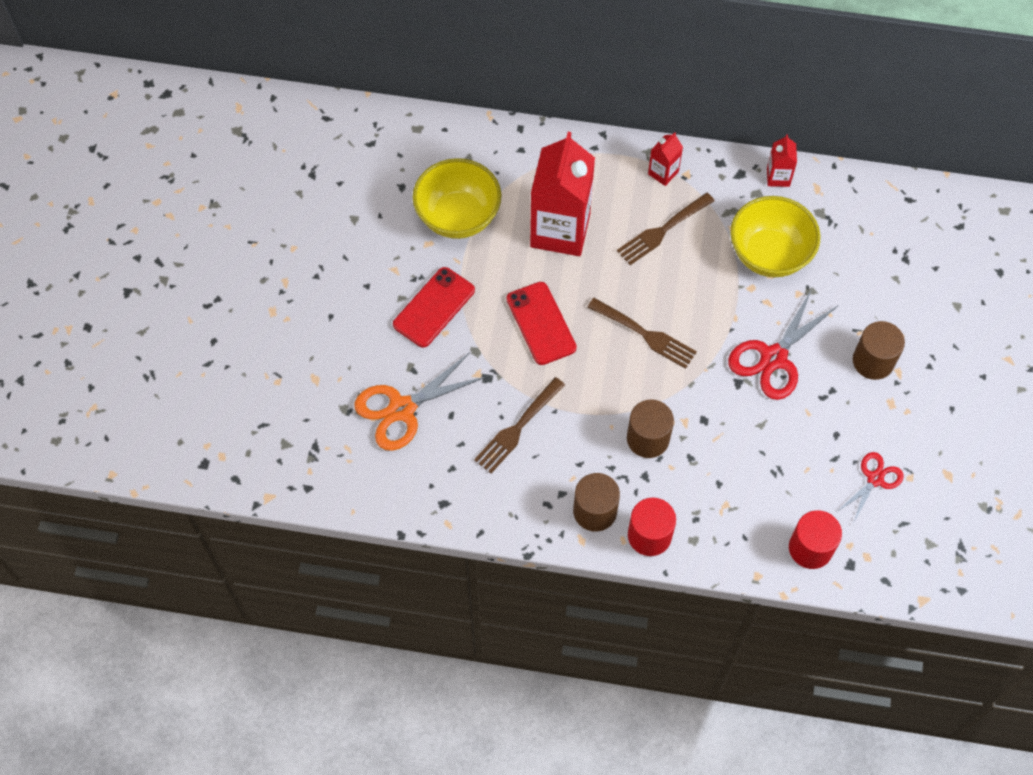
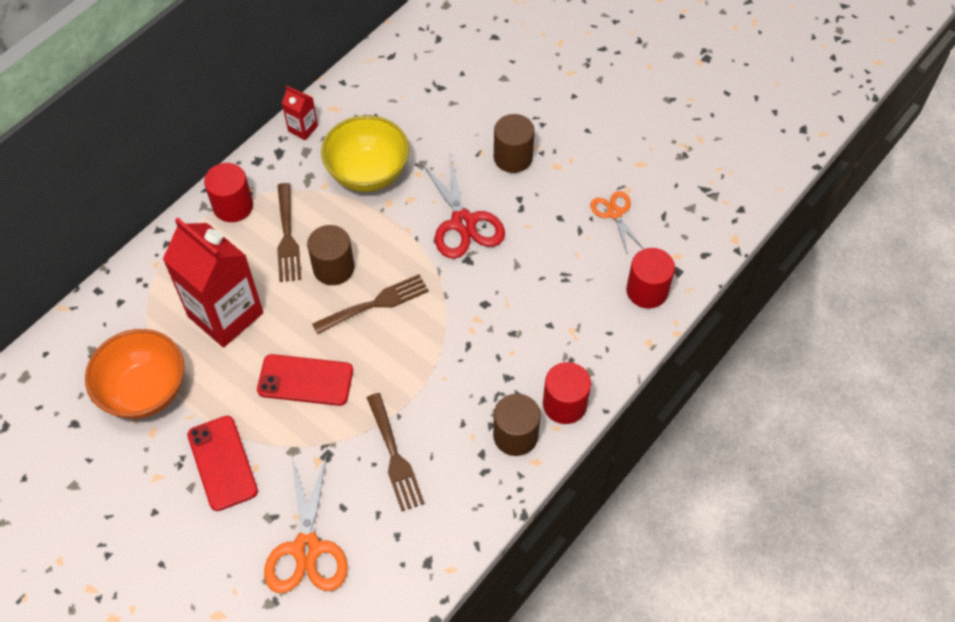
camera: 60 degrees left, 5 degrees down
yellow bowl [413,158,501,239] -> orange bowl [85,329,184,419]
brown cylinder [627,400,674,458] -> brown cylinder moved to [307,225,354,285]
red carton [648,132,683,186] -> red cylinder [204,163,253,222]
red scissors [838,452,904,524] -> orange scissors [590,191,644,253]

